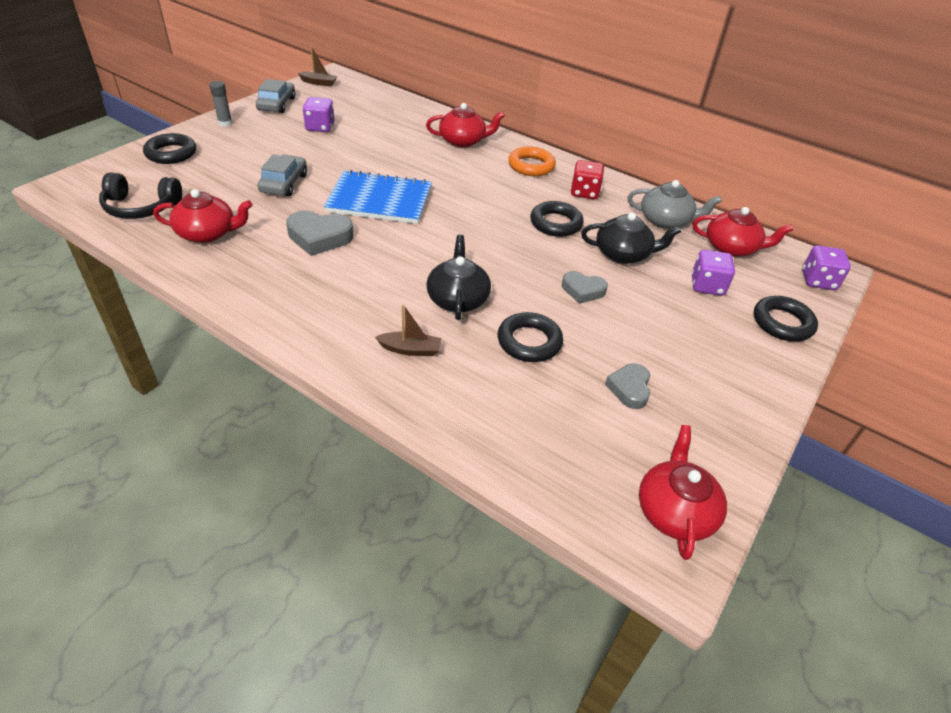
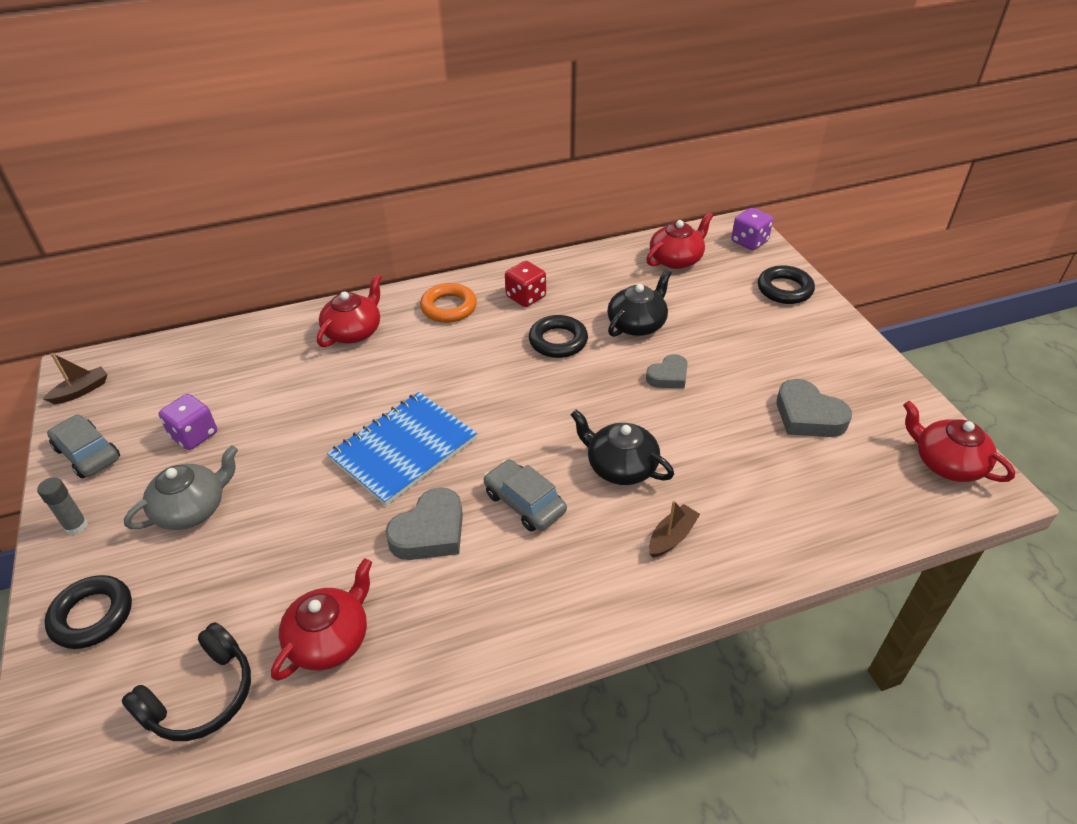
camera: 50 degrees left, 0 degrees up
grey car [258,154,307,196] -> grey car moved to [484,459,567,532]
black ring [498,312,563,362] -> none
grey heart [605,363,650,409] -> grey heart [777,379,852,437], size x1.54
grey teapot [627,180,722,229] -> grey teapot moved to [124,445,238,530]
purple dice [692,250,735,296] -> none

